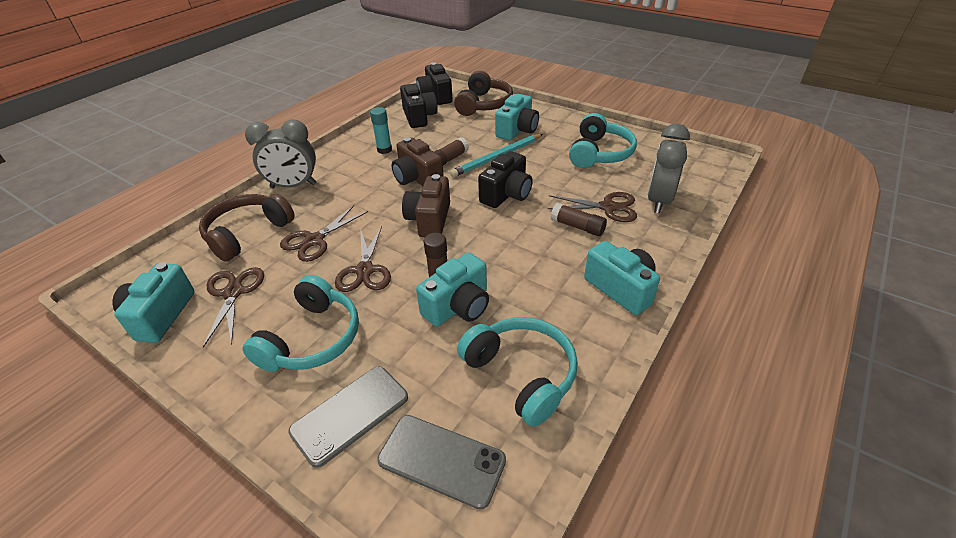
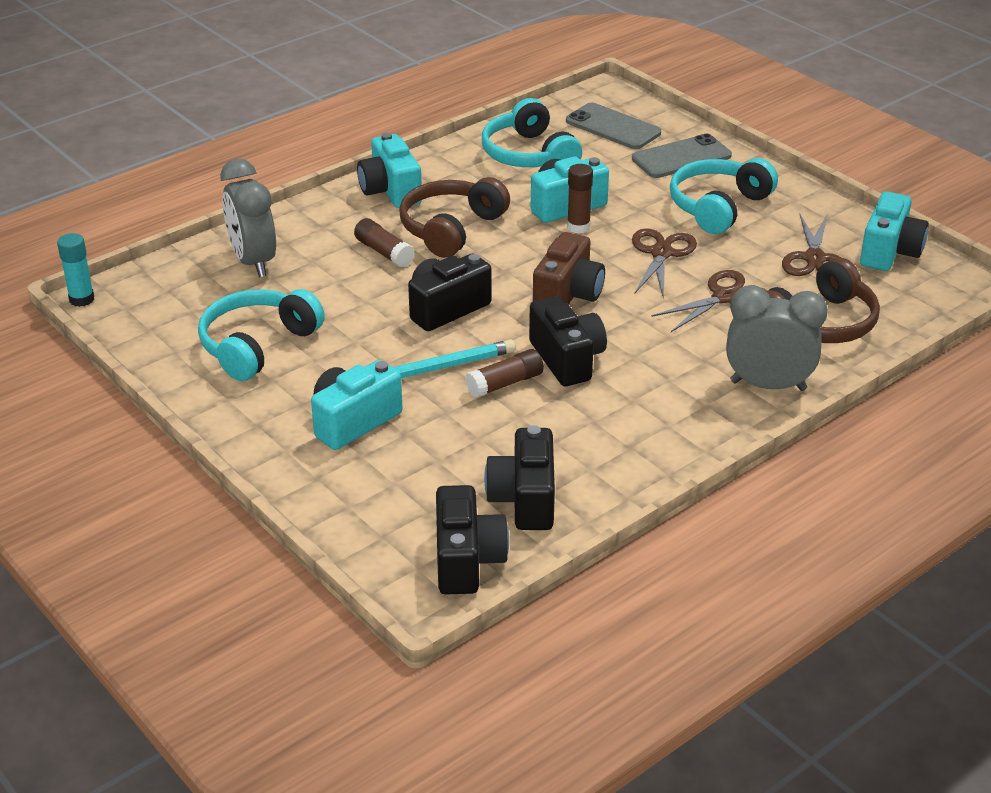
camera: 165 degrees left, 5 degrees down
turquoise glue stick [370,107,392,154] -> turquoise glue stick moved to [57,233,94,307]
brown camera [391,137,444,186] -> black camera [529,296,607,386]
brown headphones [454,71,513,116] -> brown headphones moved to [399,177,510,258]
brown scissors [548,192,637,222] -> none
grey clock [647,124,690,213] -> grey clock turned 120 degrees clockwise [220,159,276,277]

